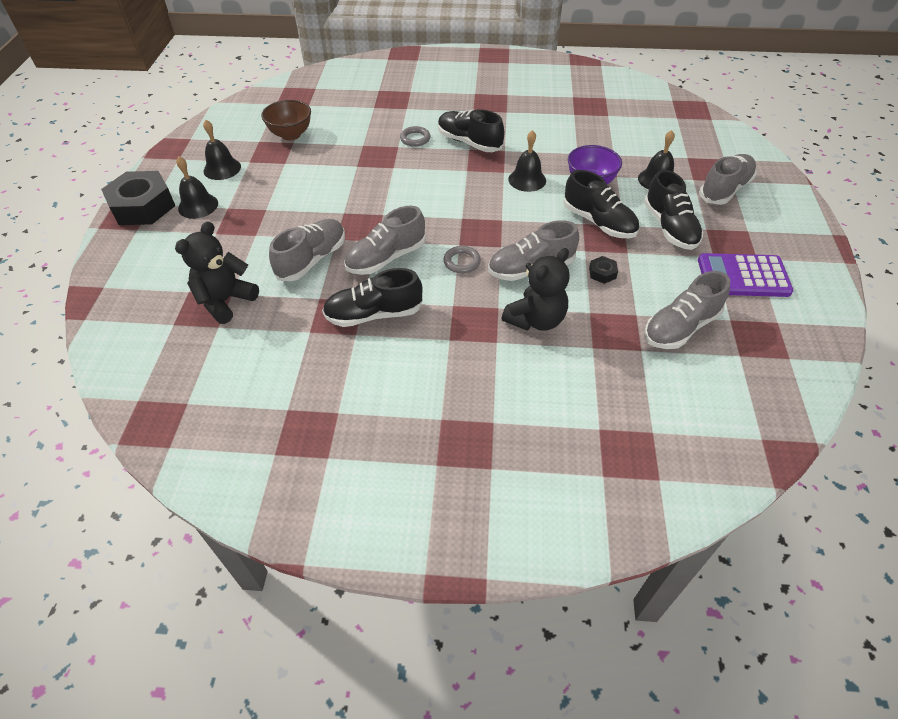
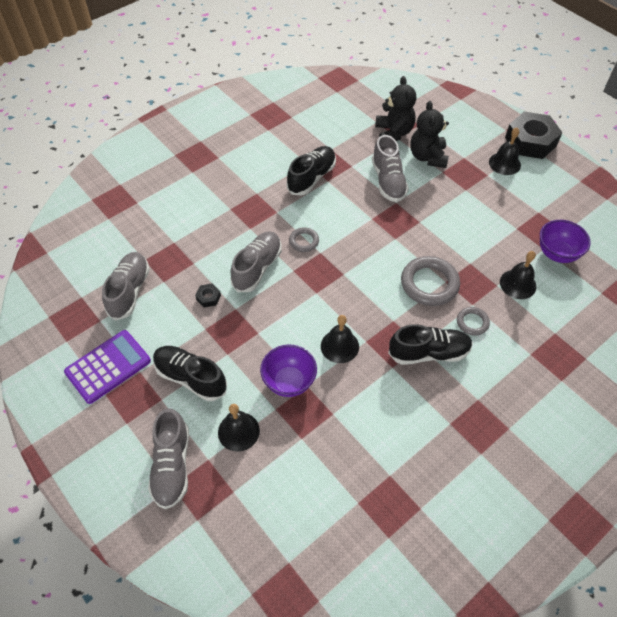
camera: 135 degrees right, 5 degrees up
black bell [203,120,241,180] -> black bell moved to [500,251,536,299]
brown bowl [261,100,311,140] -> purple bowl [540,220,591,263]
grey shoe [344,206,426,275] -> none
black teddy bear [502,248,570,331] -> black teddy bear moved to [410,101,449,168]
black shoe [563,170,639,238] -> none
none -> grey ring [401,256,460,306]

